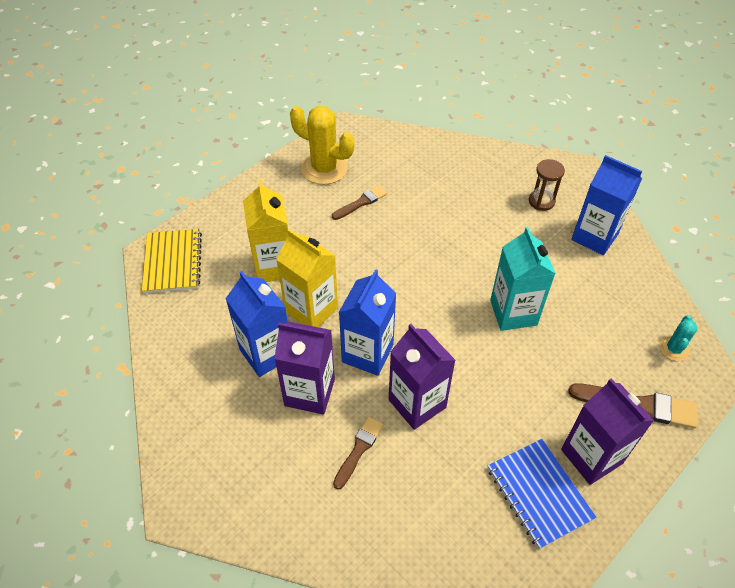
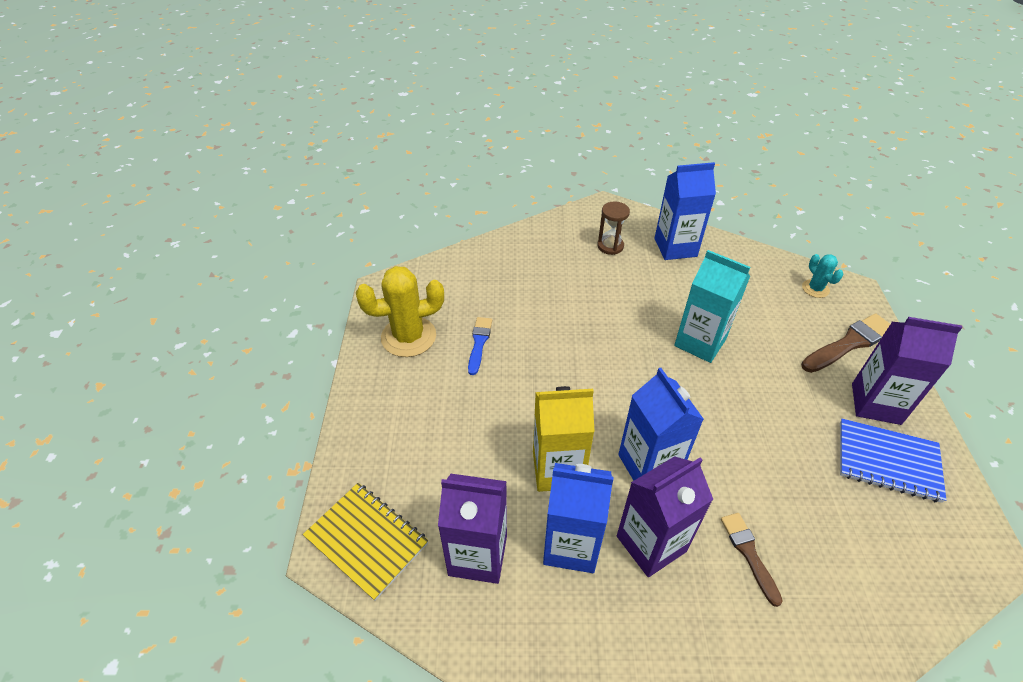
camera: 45 degrees left, 5 degrees down
yellow carton [243,180,288,282] -> none
brown brush [332,185,387,220] -> blue brush [468,317,492,375]
purple carton [389,324,456,430] -> purple carton moved to [438,474,507,584]

